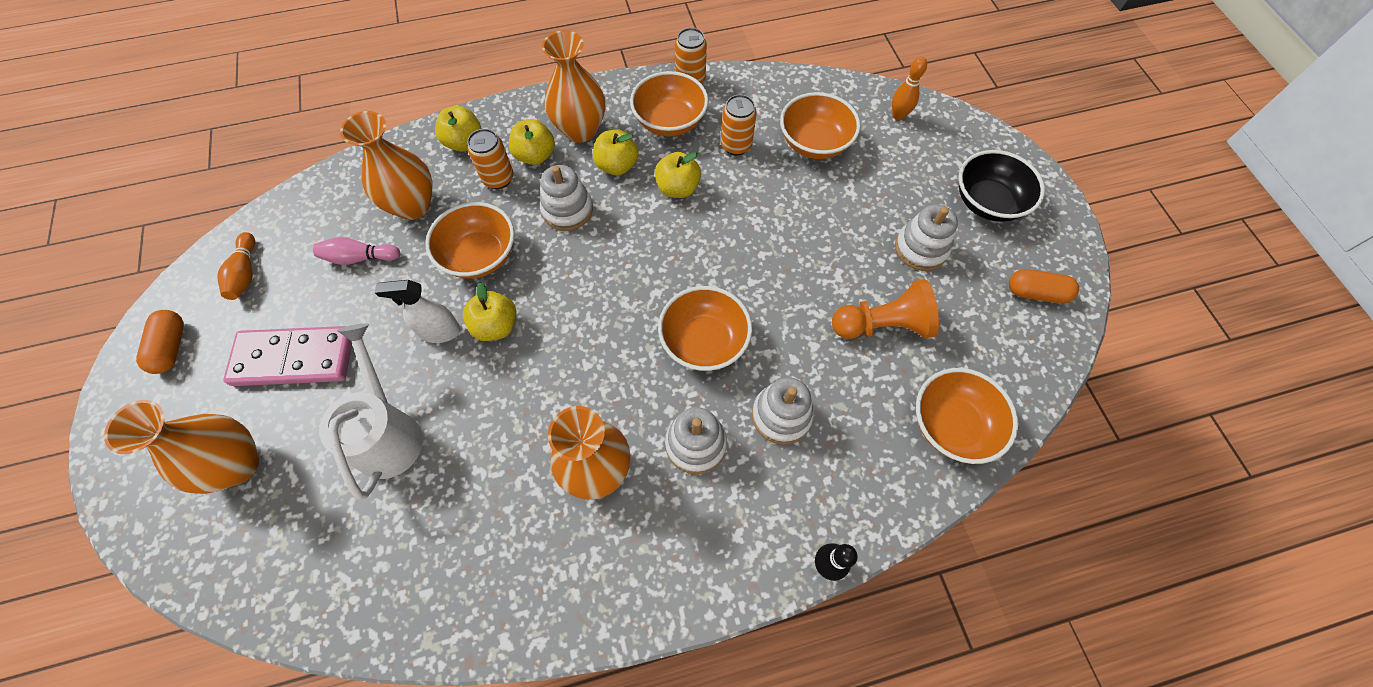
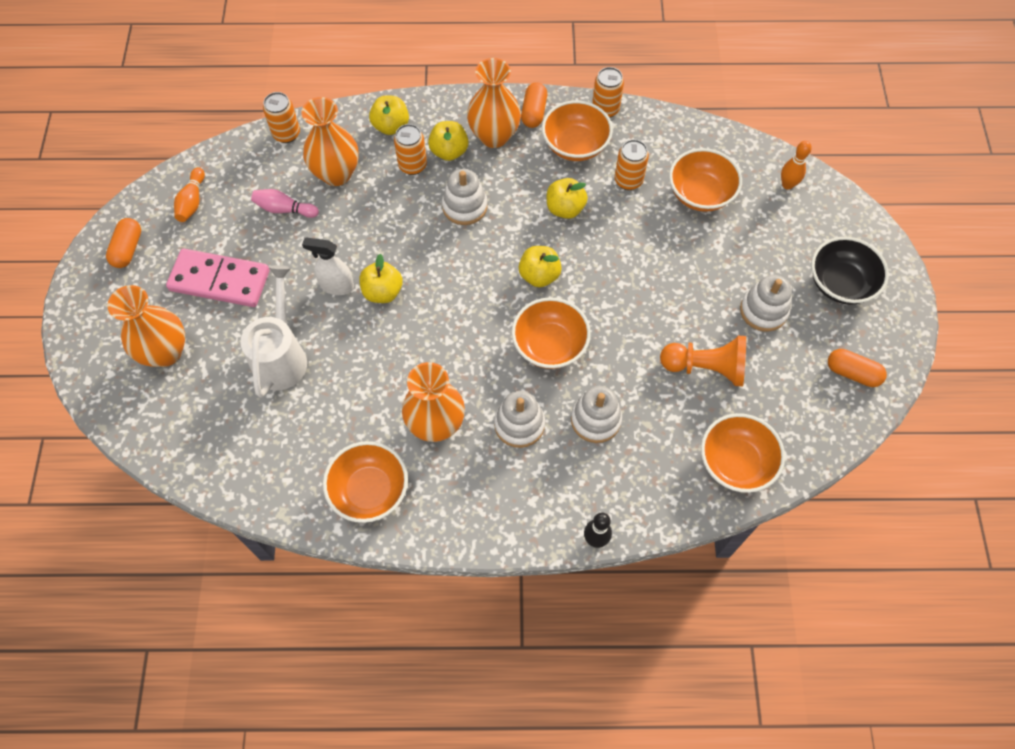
camera: 15 degrees right, 0 degrees up
orange bowl [425,202,515,278] -> orange bowl moved to [323,441,408,523]
yellow apple [593,129,638,175] -> yellow apple moved to [519,246,562,287]
none -> orange can [263,92,300,143]
none -> orange capsule [521,82,547,128]

